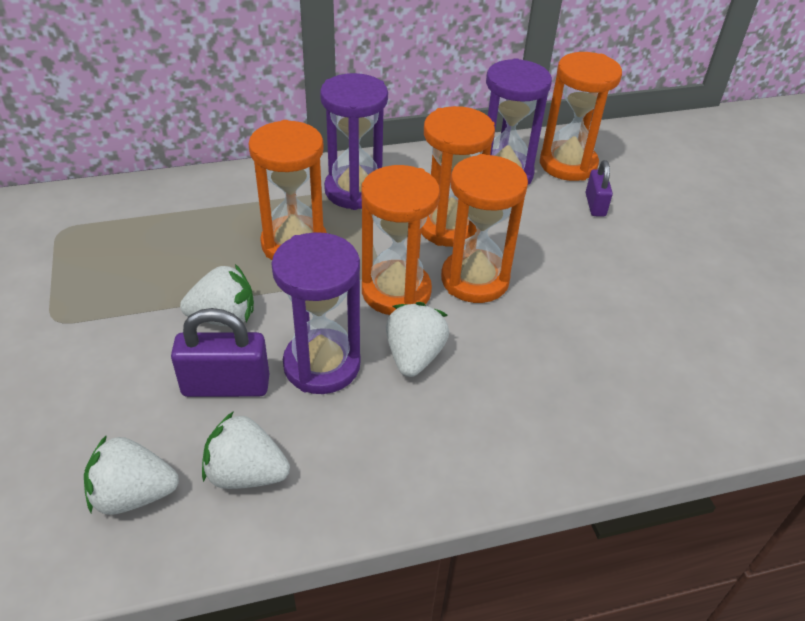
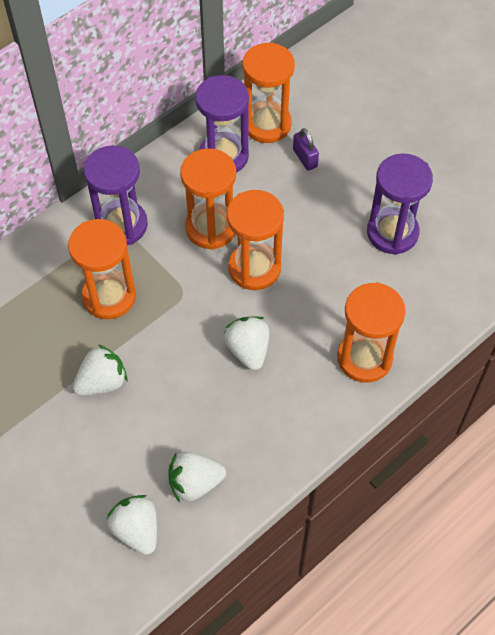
camera: 25 degrees left, 15 degrees up
white strawberry [84,435,179,515] -> white strawberry turned 90 degrees clockwise [107,495,157,555]
purple padlock [171,308,269,397] -> none
purple hourglass [271,232,360,394] -> purple hourglass moved to [367,153,433,255]
orange hourglass [361,165,440,315] -> orange hourglass moved to [337,282,406,383]

